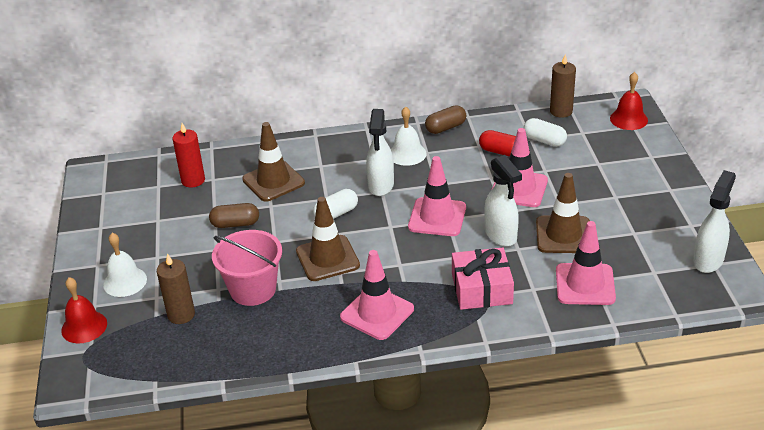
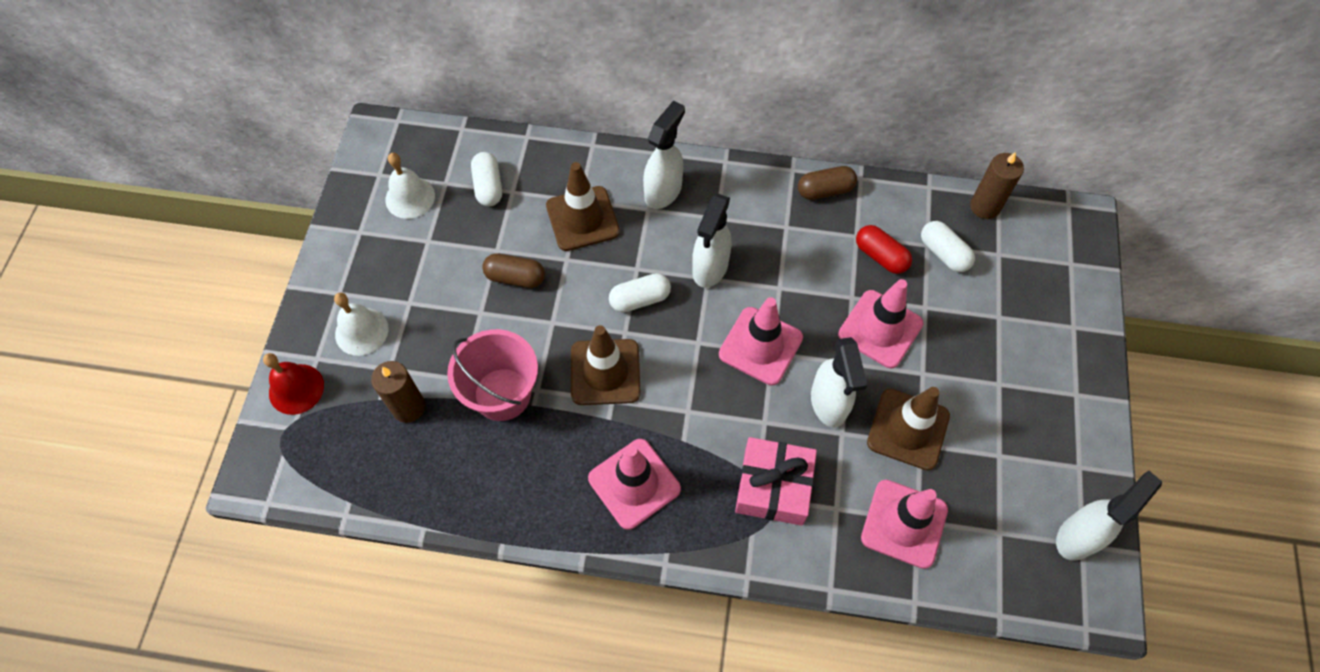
camera: 15 degrees right, 25 degrees up
red candle [172,123,205,187] -> white capsule [471,152,502,206]
white bell [391,106,427,166] -> white bell moved to [385,153,435,219]
red bell [610,72,648,130] -> none
none -> white spray bottle [643,100,685,209]

